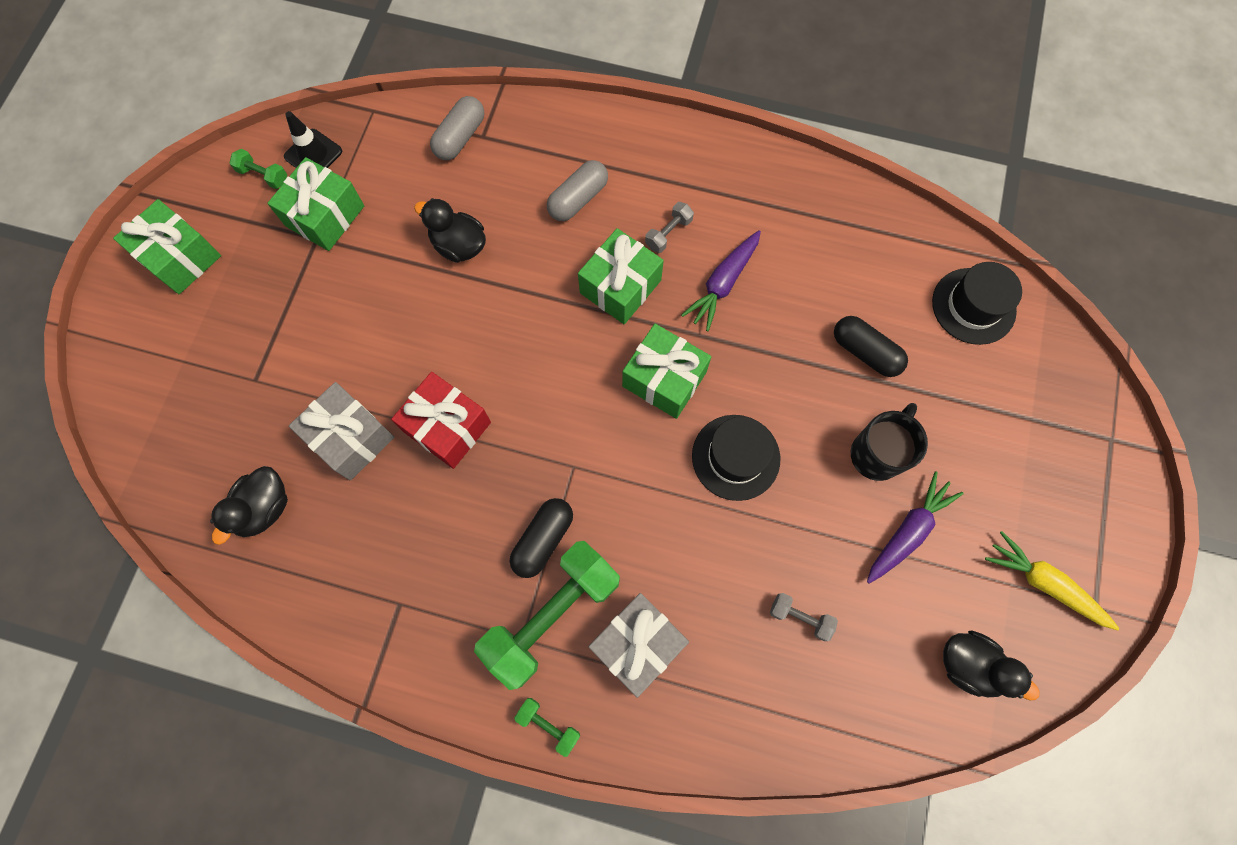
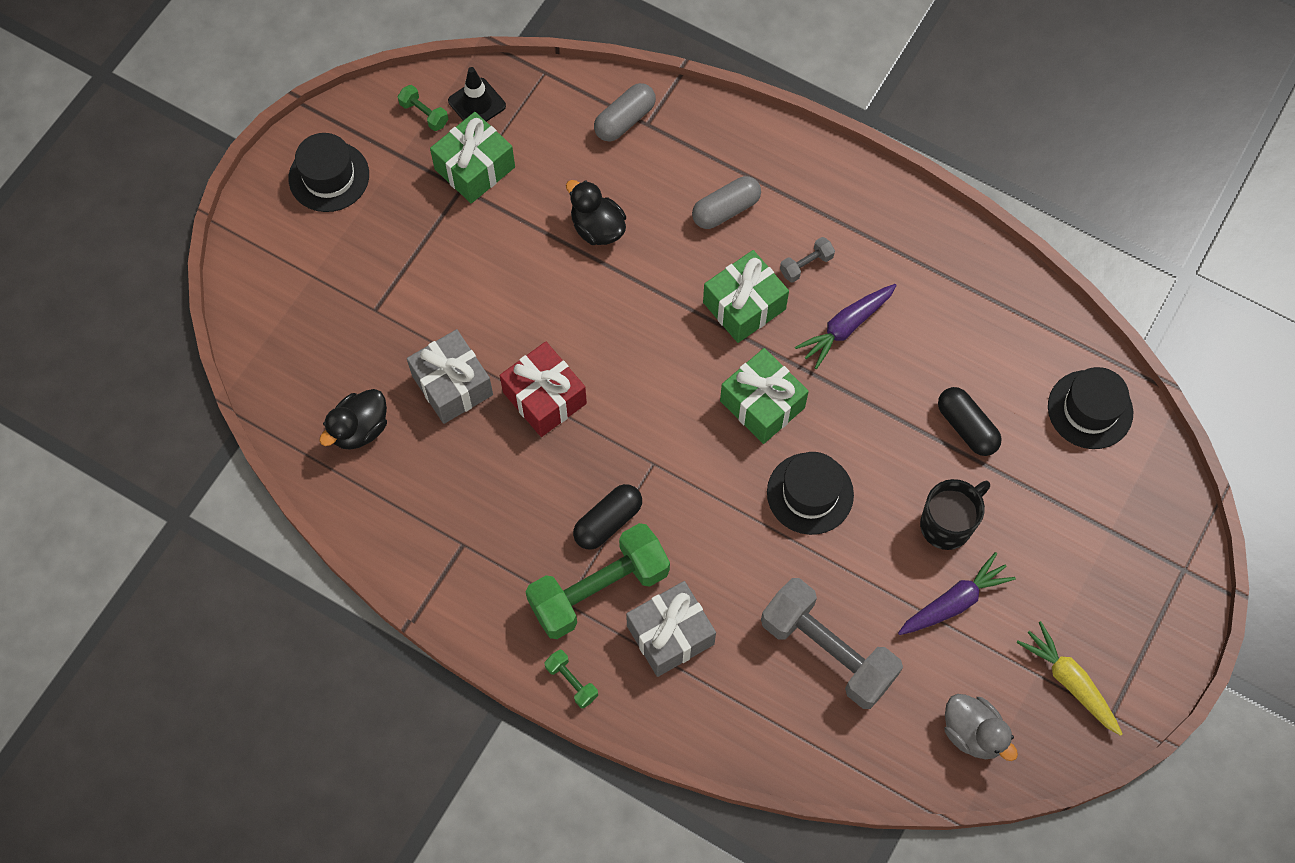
camera: 15 degrees right, 5 degrees down
green gift [113,199,221,294] -> black hat [289,133,369,212]
grey dumbbell [770,593,838,641] -> grey dumbbell [761,578,903,709], size x2.37
black duck [943,630,1040,700] -> grey duck [944,694,1018,761]

